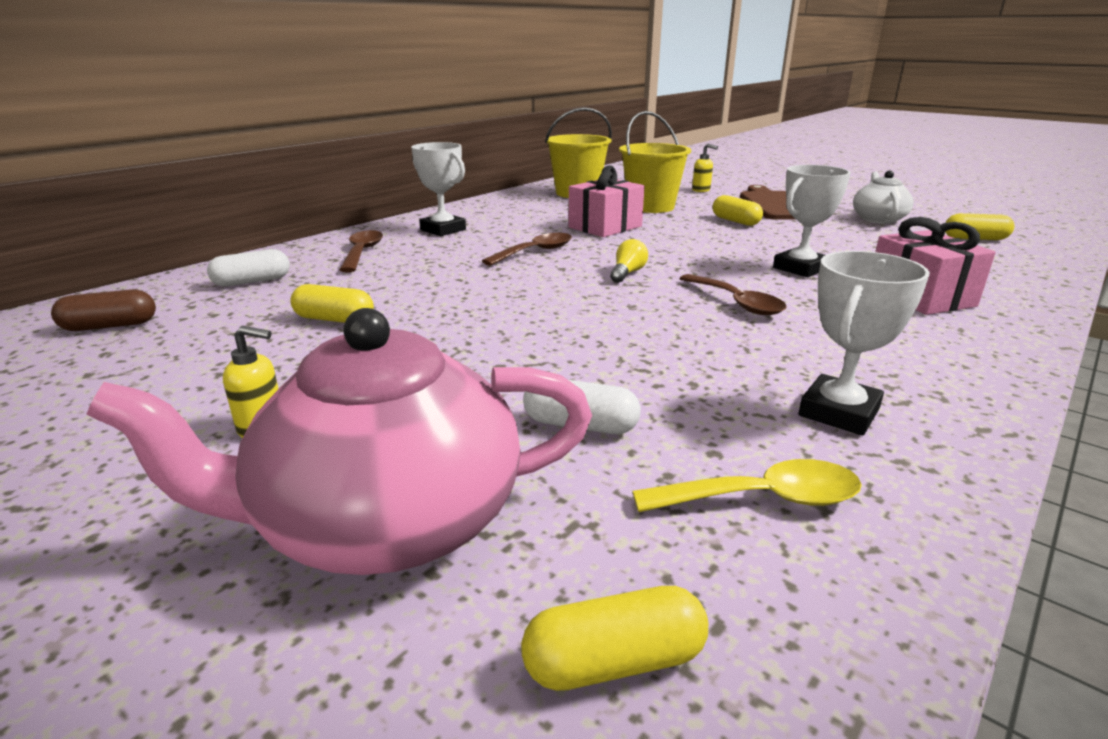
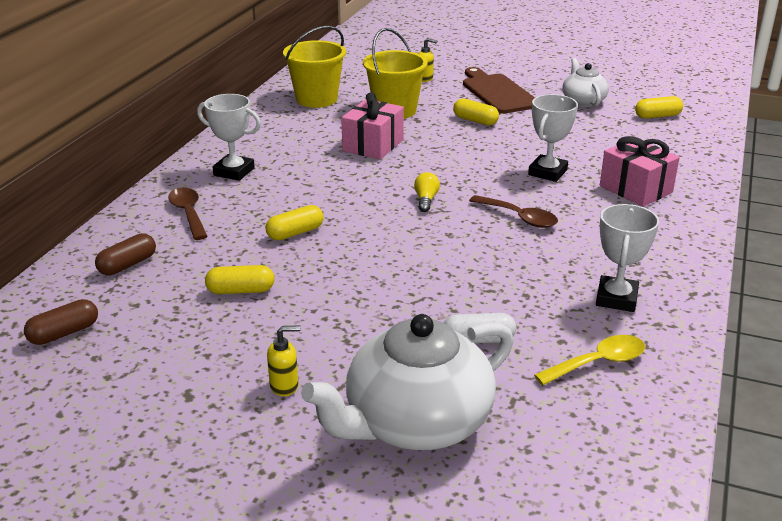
camera: 20 degrees left, 5 degrees up
pink teapot [86,308,592,575] -> white teapot [301,314,514,450]
white capsule [207,249,290,287] -> brown capsule [95,233,156,275]
brown spoon [482,233,572,266] -> none
yellow capsule [521,586,708,691] -> yellow capsule moved to [266,205,324,240]

